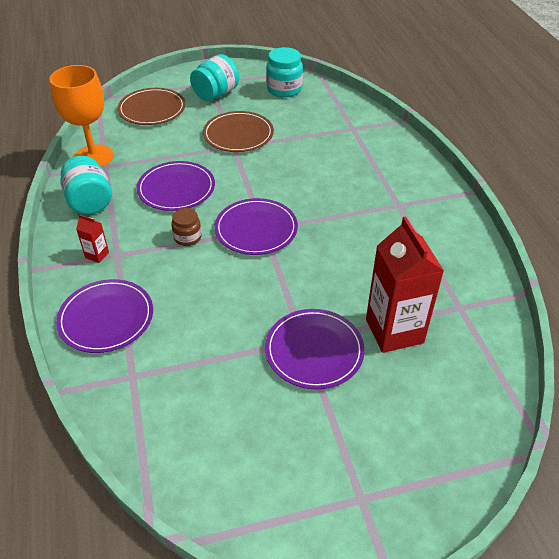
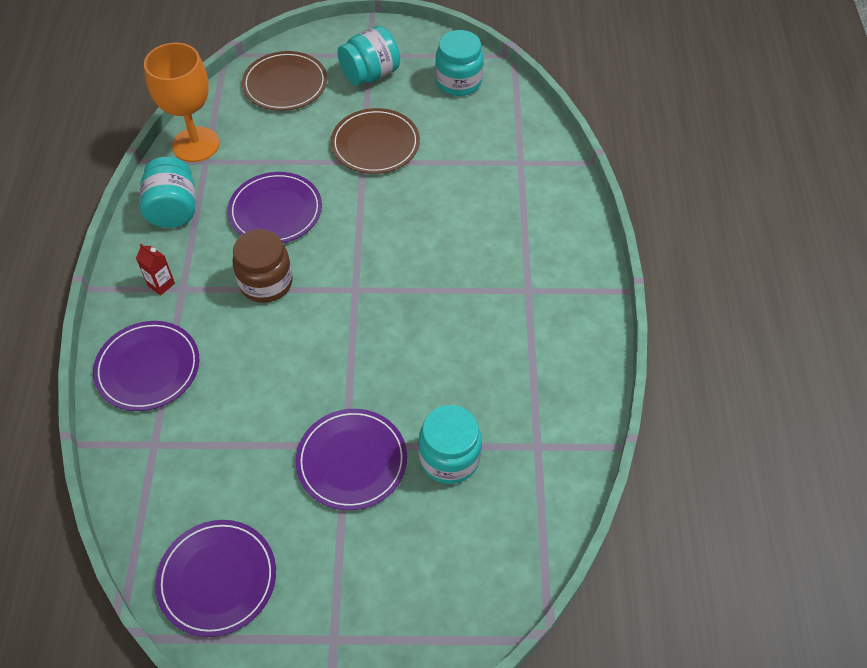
camera: 15 degrees right, 10 degrees up
brown jar [171,208,202,246] -> brown jar [233,229,293,303], size x1.65
purple plate [214,198,298,255] -> purple plate moved to [155,520,276,637]
red carton [366,216,444,353] -> turquoise jar [418,405,482,484]

